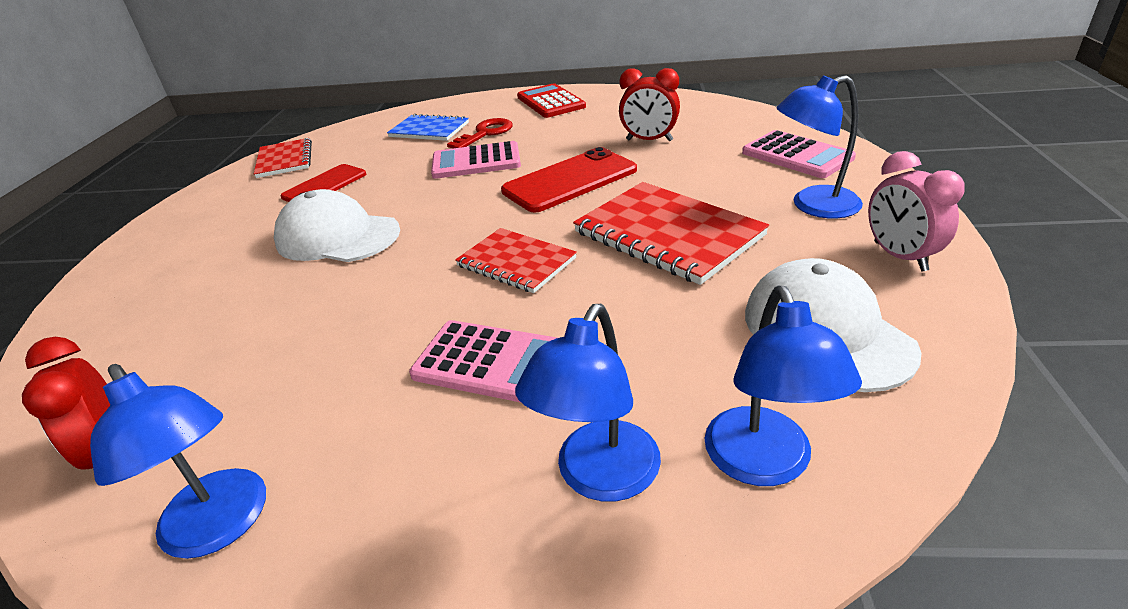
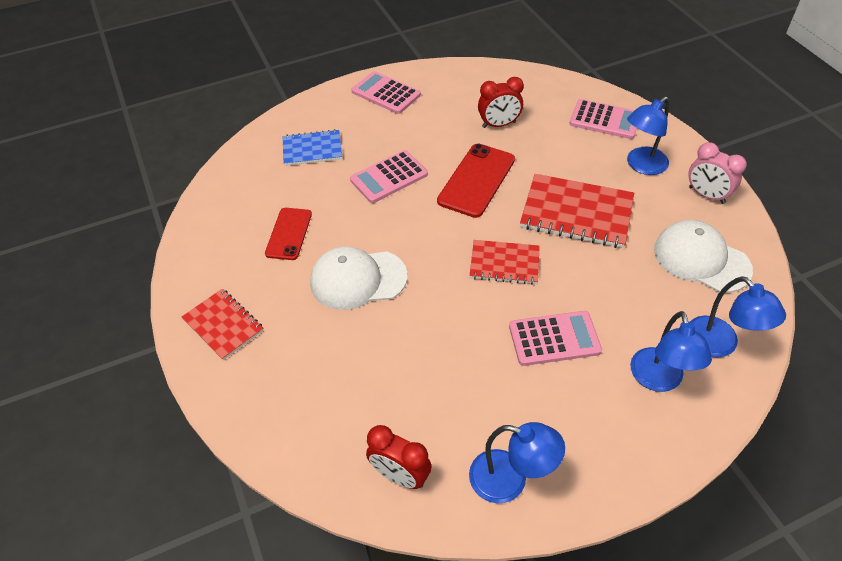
camera: 30 degrees left, 15 degrees up
red notebook [254,138,312,178] -> red notebook moved to [182,289,264,360]
red key [447,118,513,148] -> none
red calculator [517,83,586,118] -> pink calculator [352,71,421,114]

